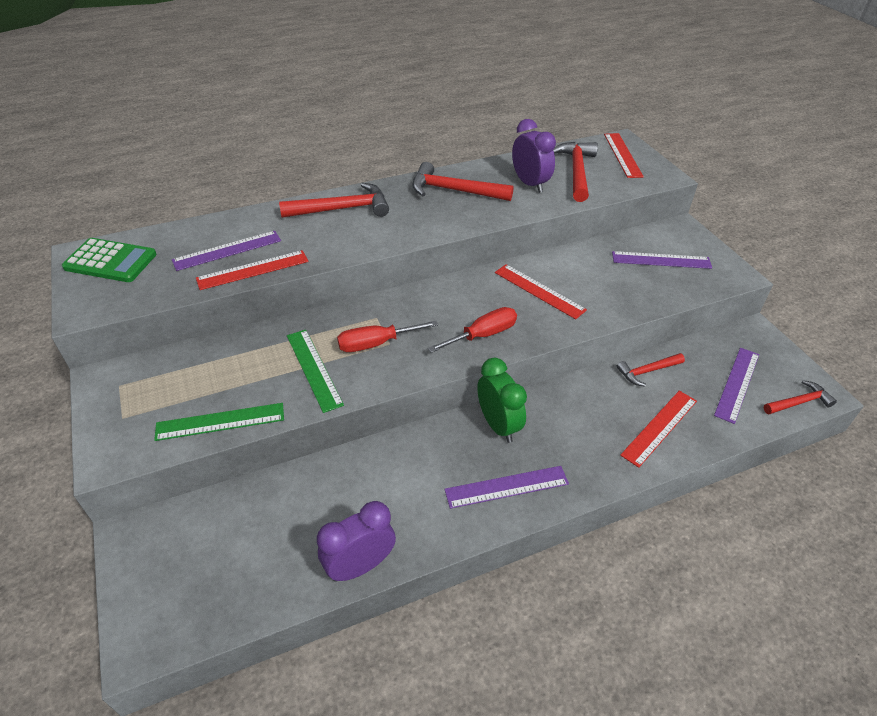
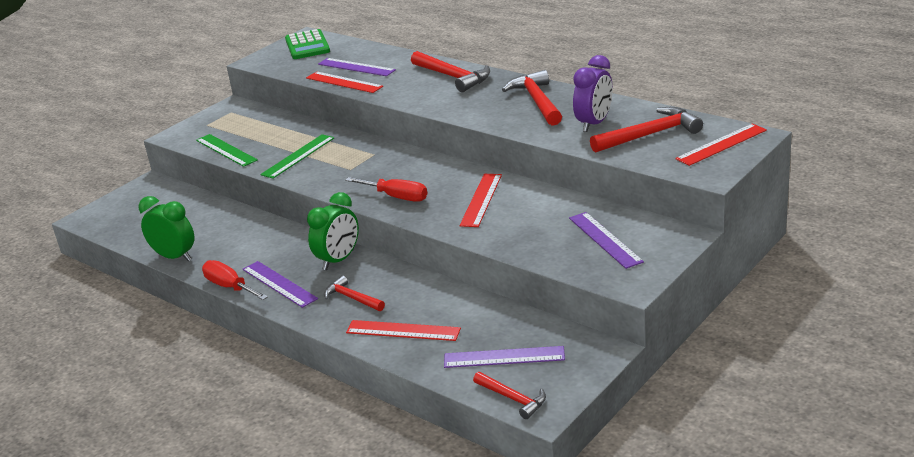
camera: 65 degrees right, 15 degrees down
purple clock [317,501,396,582] -> green clock [139,196,194,261]
red screwdriver [337,321,438,352] -> red screwdriver moved to [202,260,268,300]
red hammer [616,353,685,387] -> red hammer moved to [324,276,385,311]

